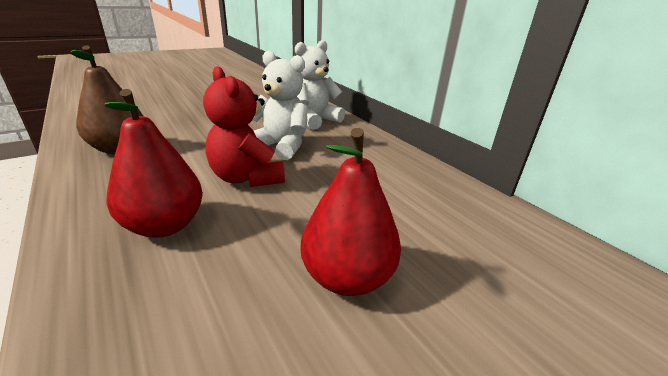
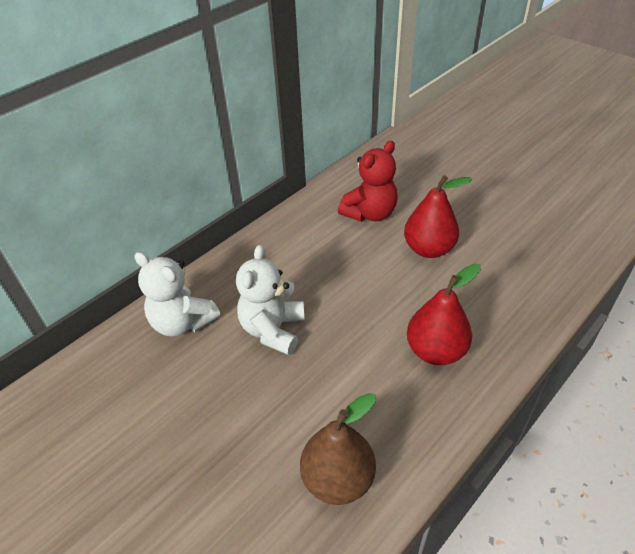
camera: 100 degrees left, 15 degrees up
red teddy bear [203,66,285,187] -> red teddy bear moved to [338,141,398,222]

